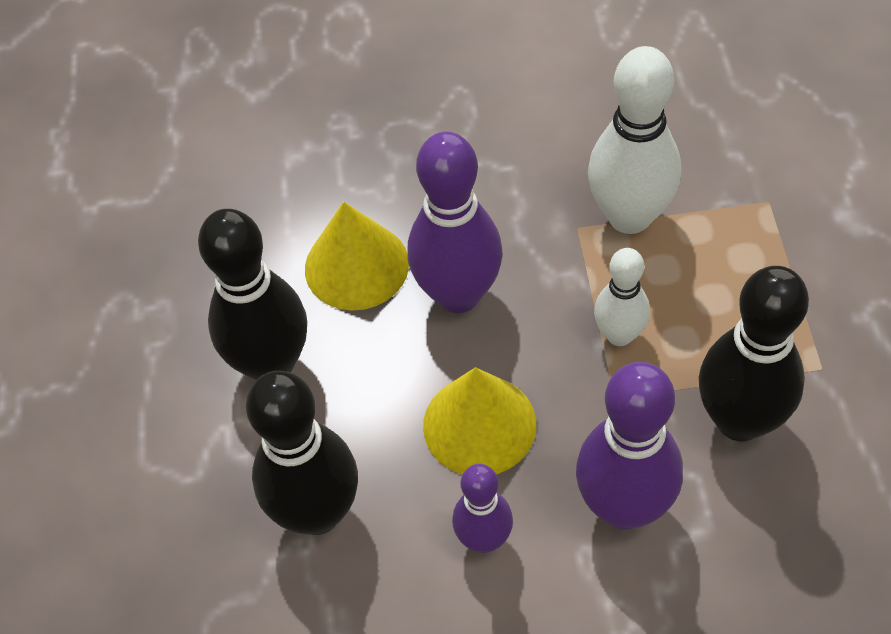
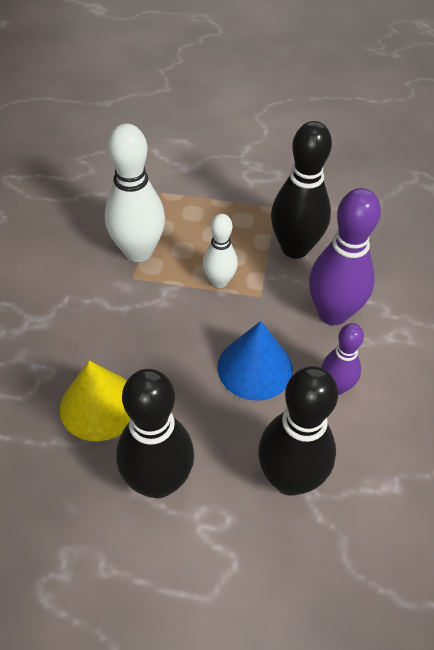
camera: 80 degrees left, 5 degrees down
purple bowling pin [408,131,503,313] -> none
yellow cone [423,367,536,474] -> blue cone [217,321,293,401]

